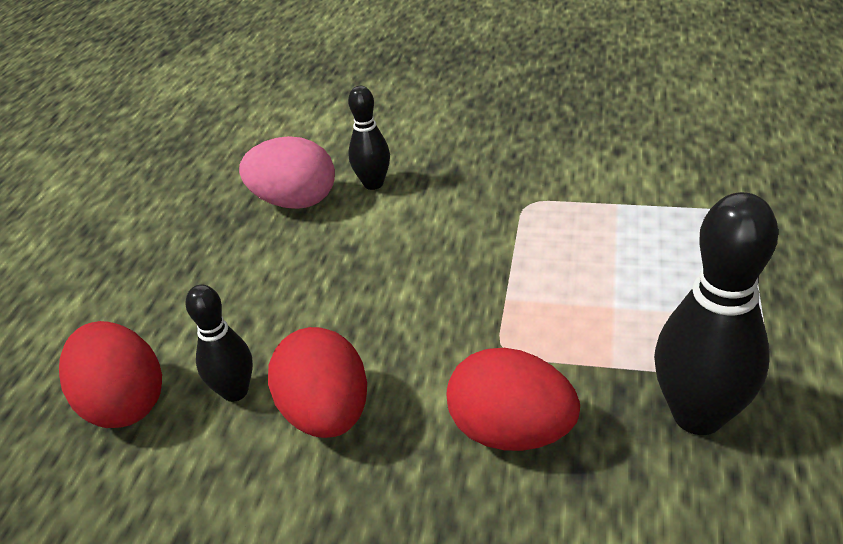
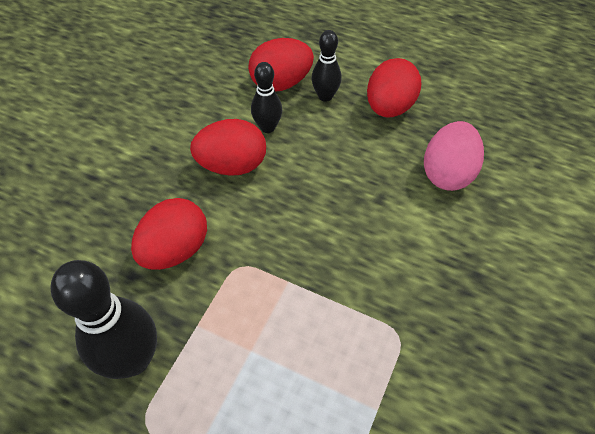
camera: 100 degrees right, 15 degrees up
black bowling pin [348,86,390,190] -> black bowling pin moved to [312,30,342,102]
none -> red egg [367,58,421,118]

